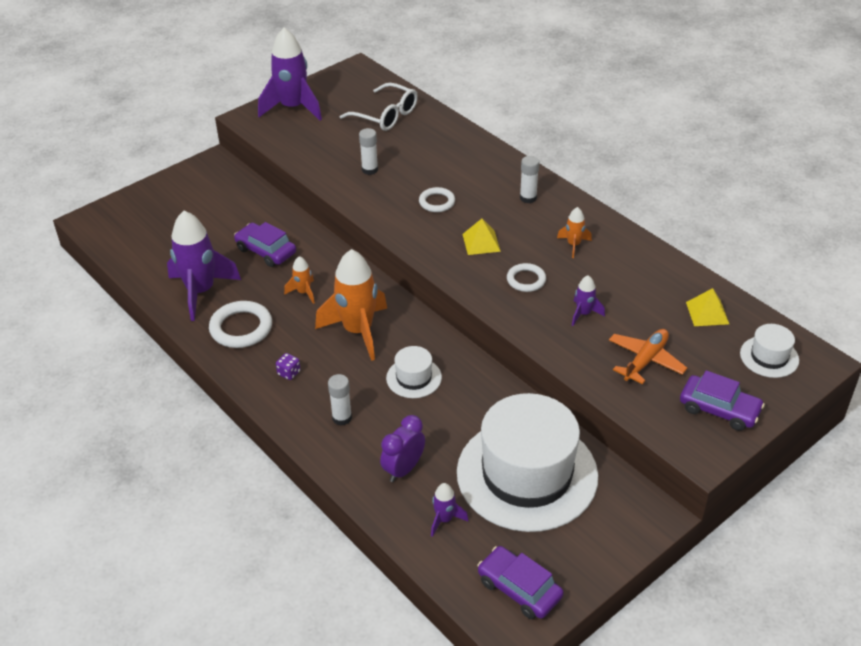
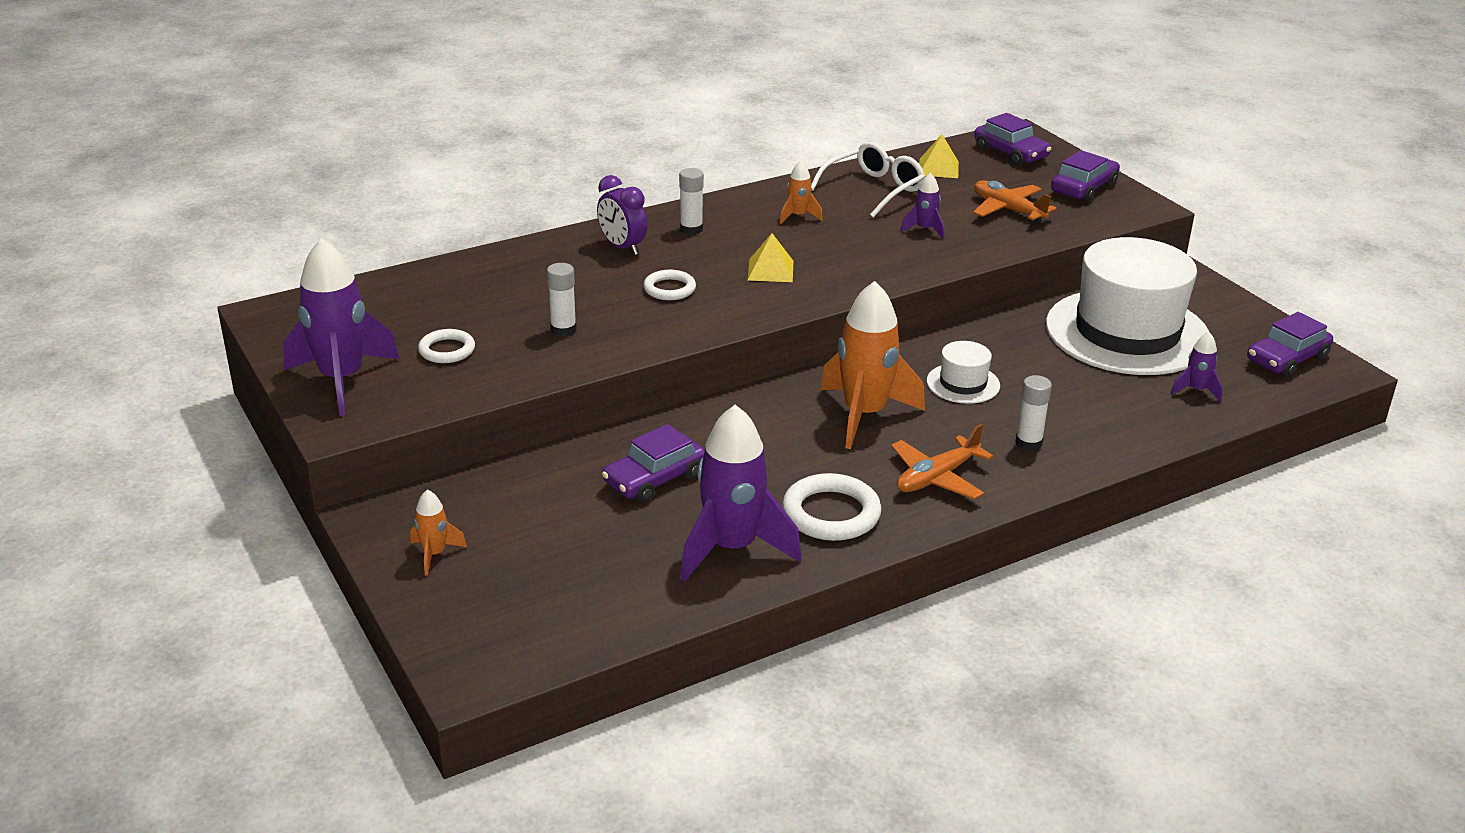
camera: 80 degrees left, 10 degrees down
purple dice [276,353,301,380] -> orange plane [891,424,993,499]
orange rocket [284,256,315,304] -> orange rocket moved to [410,490,467,576]
white glasses [340,83,418,131] -> white glasses moved to [811,142,925,218]
purple clock [380,415,425,482] -> purple clock moved to [597,175,647,255]
white ring [507,263,546,292] -> white ring moved to [418,329,475,363]
white hat [740,324,799,378] -> purple car [974,113,1051,166]

